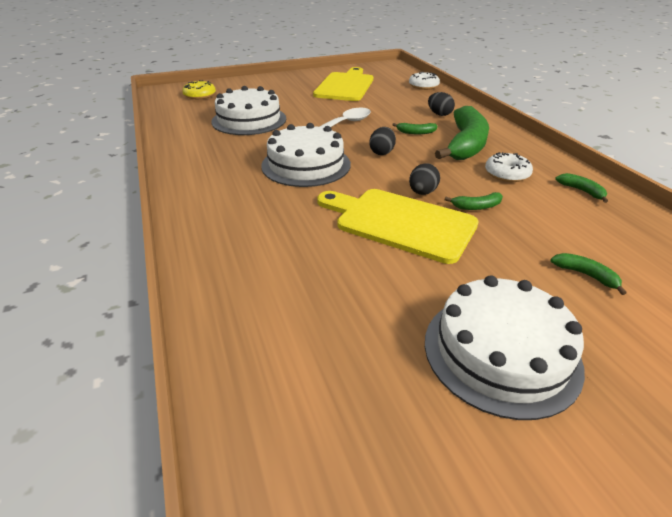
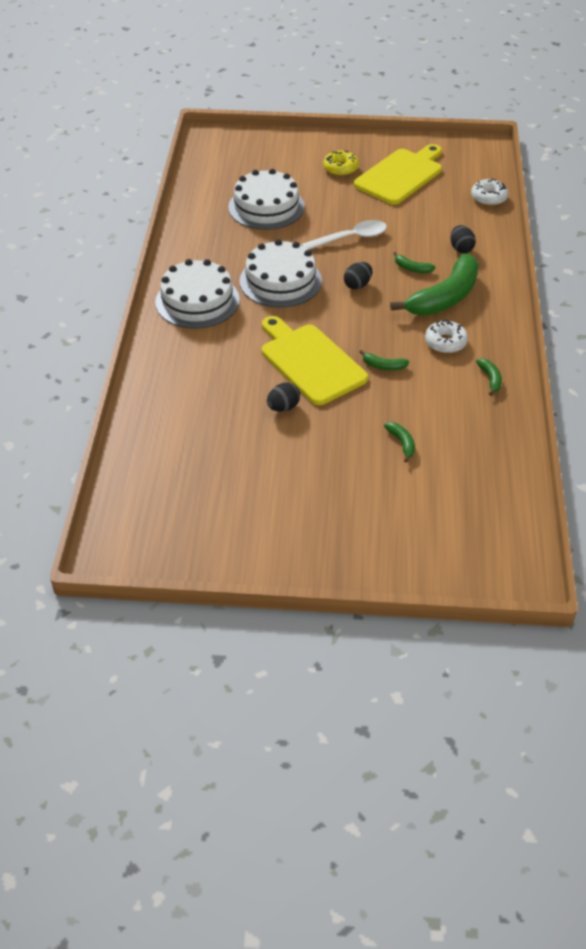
camera: 25 degrees right, 10 degrees up
yellow donut [182,80,216,99] -> yellow donut moved to [323,150,359,176]
black egg [409,163,440,195] -> black egg moved to [267,382,300,412]
white cake [425,275,585,420] -> white cake moved to [155,259,240,329]

